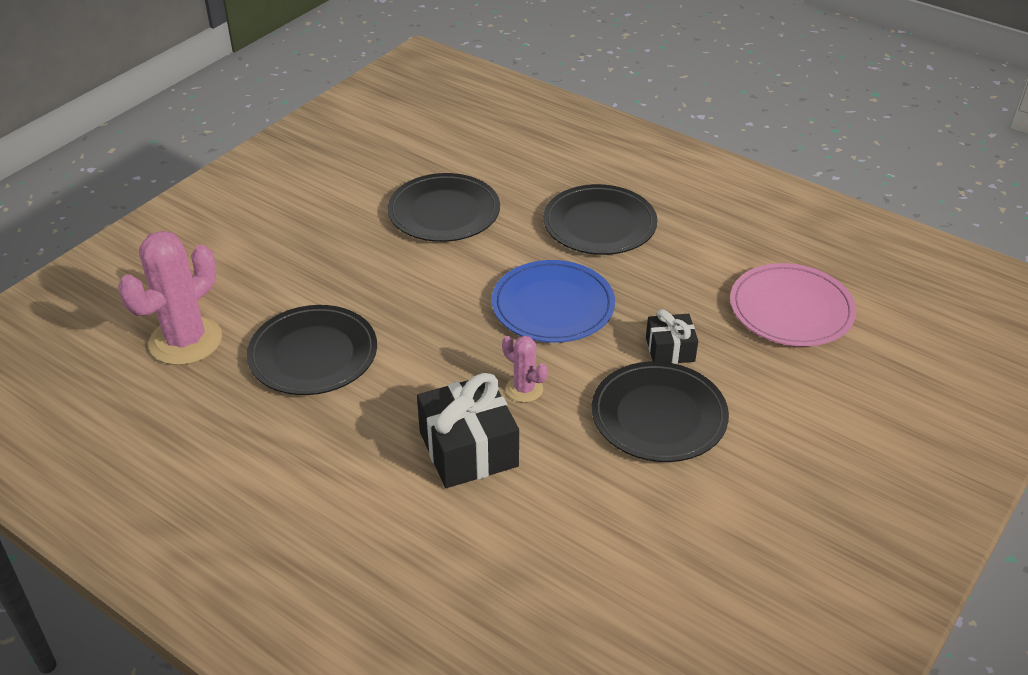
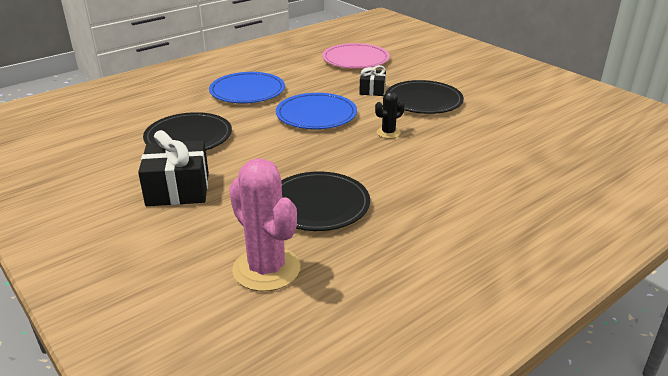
camera: 75 degrees left, 10 degrees down
black gift [417,373,519,488] -> black gift moved to [138,130,209,206]
pink cactus [502,336,548,402] -> black cactus [375,91,405,139]
black plate [543,184,657,255] -> blue plate [209,72,285,103]

